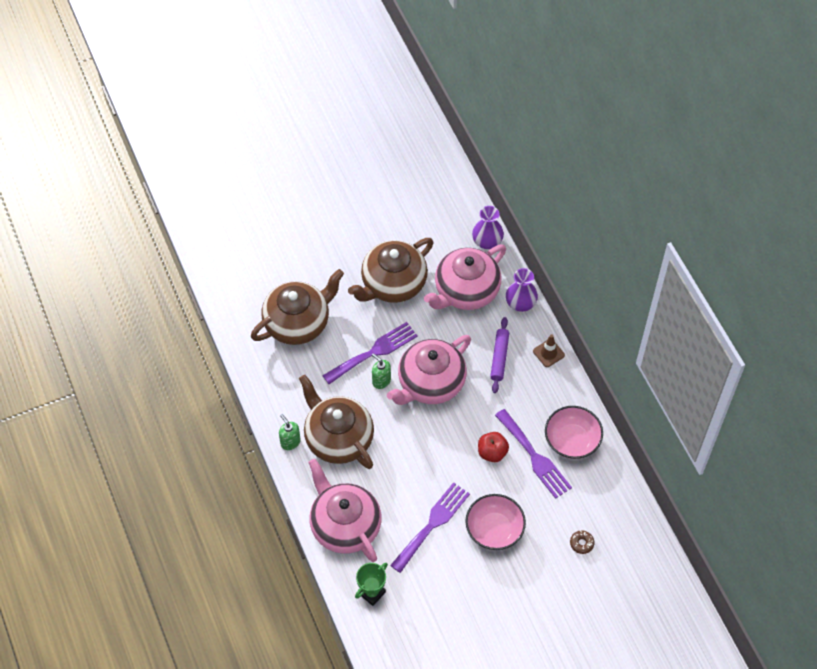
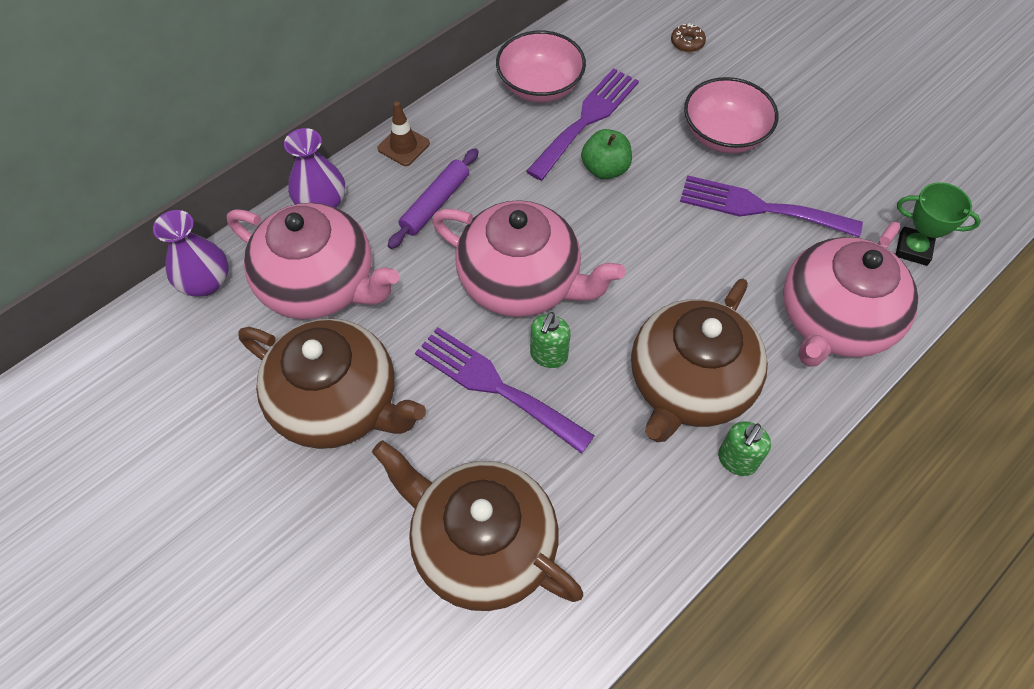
camera: 110 degrees left, 0 degrees up
red apple [478,432,509,462] -> green apple [581,129,632,179]
purple rolling pin [490,317,509,393] -> purple rolling pin turned 45 degrees counterclockwise [388,148,478,249]

